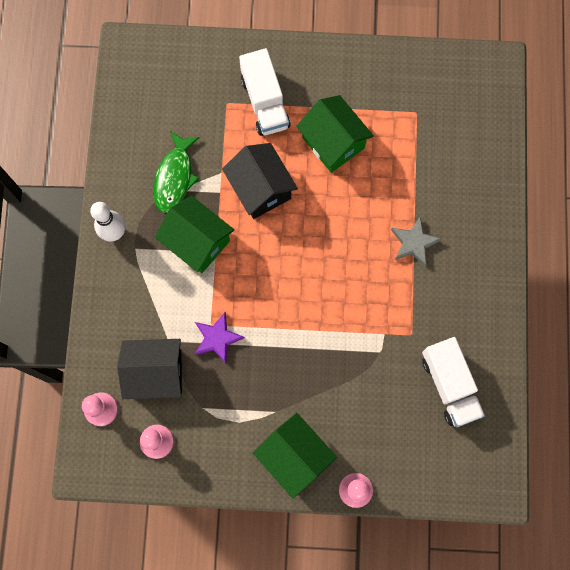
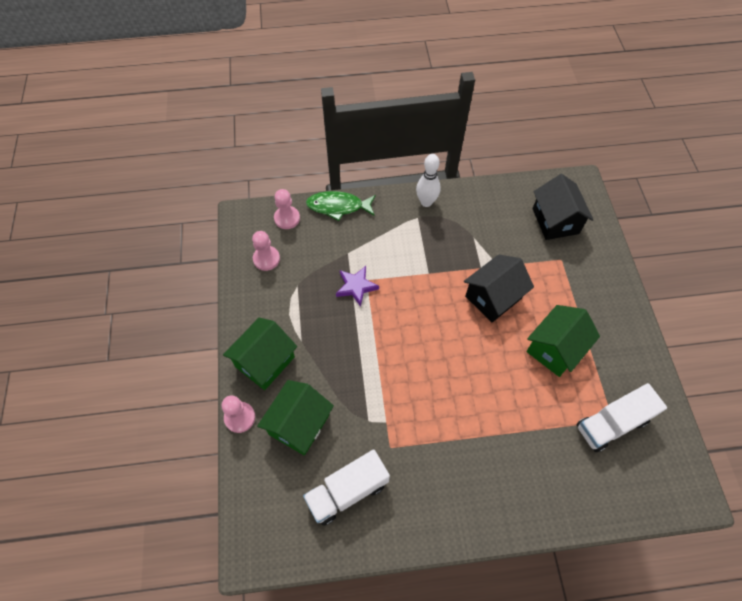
camera: 80 degrees right, 15 degrees down
black house [117,339,182,399] -> black house moved to [533,174,593,240]
green fish [153,131,200,213] -> green fish moved to [306,191,376,221]
green house [155,196,234,273] -> green house moved to [257,380,334,456]
white truck [239,48,291,136] -> white truck moved to [577,383,667,452]
grey star [391,216,441,267] -> none

